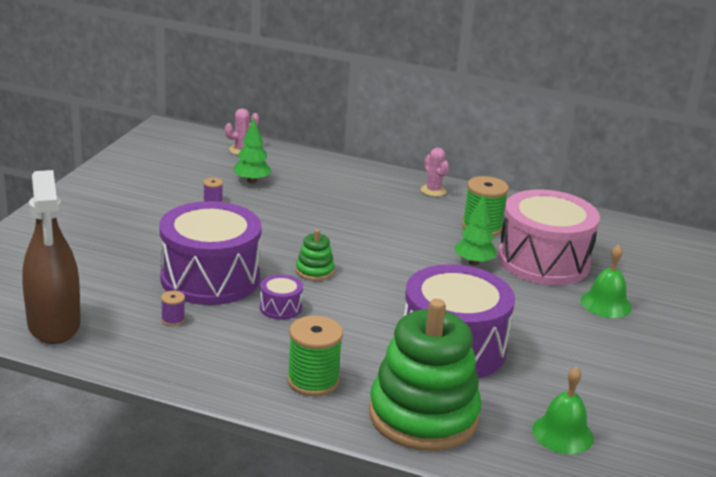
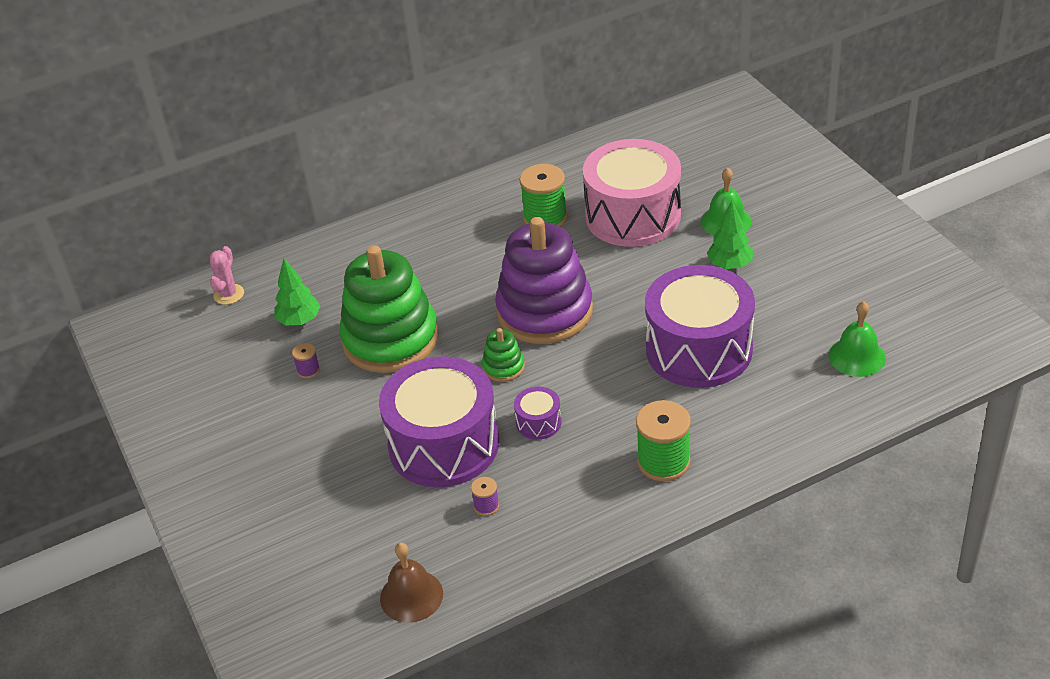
camera: 40 degrees left, 15 degrees up
brown spray bottle [22,170,81,344] -> brown bell [380,543,443,623]
green stacking toy [369,299,481,451] -> green stacking toy moved to [339,245,438,373]
pink cactus [421,148,449,196] -> none
green tree [454,194,497,266] -> green tree moved to [707,201,753,269]
none -> purple stacking toy [495,217,593,344]

